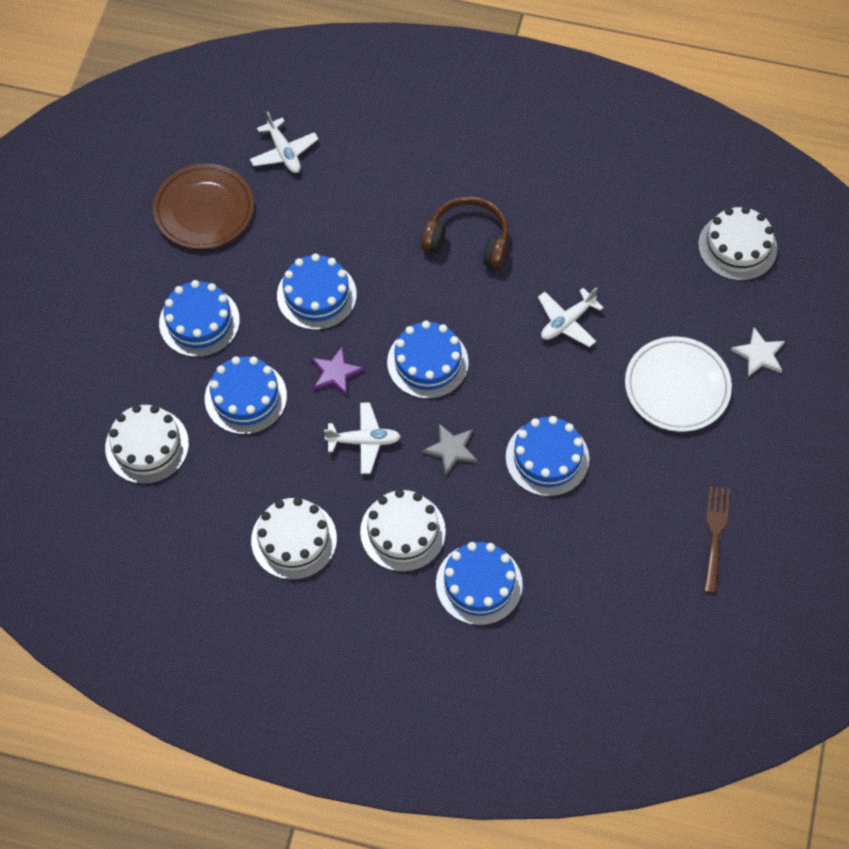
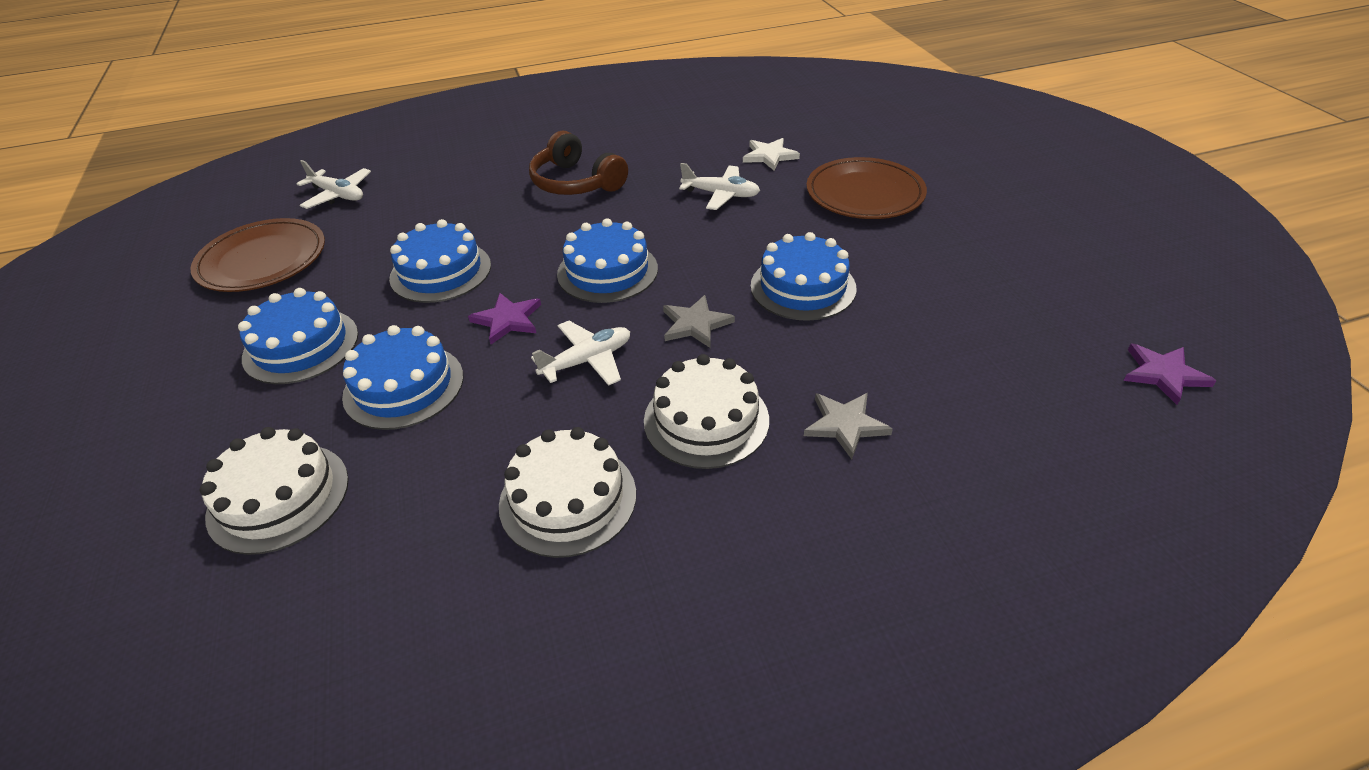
camera: 30 degrees left, 20 degrees down
brown headphones [422,196,508,269] -> brown headphones turned 120 degrees counterclockwise [529,131,628,195]
blue cake [436,542,523,625] -> grey star [804,393,893,459]
white plane [538,287,604,347] -> white plane turned 90 degrees counterclockwise [679,163,760,210]
white plate [625,336,732,432] -> brown plate [806,157,927,219]
white cake [698,206,777,281] -> none
brown fork [704,486,730,593] -> none
white star [731,328,785,377] -> white star moved to [743,138,800,170]
none -> purple star [1124,344,1216,405]

